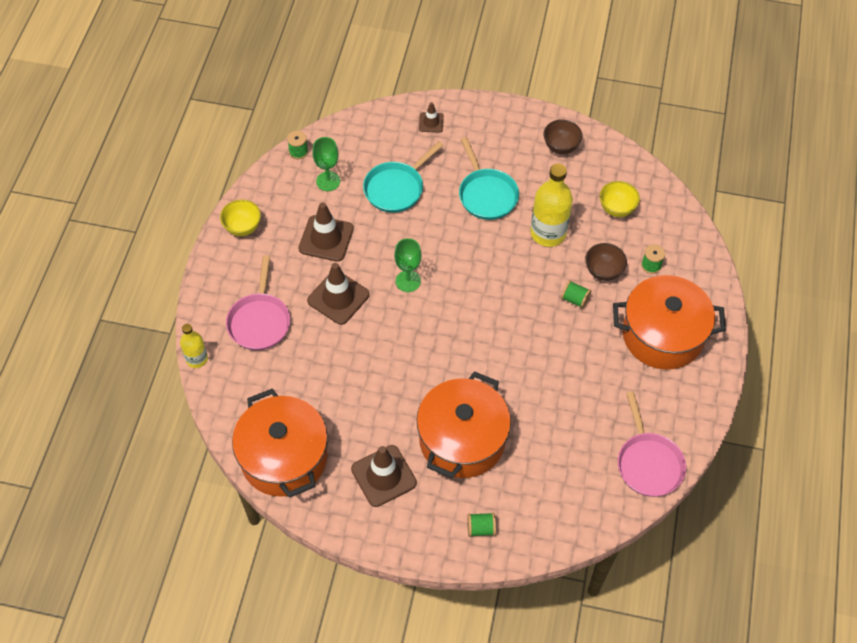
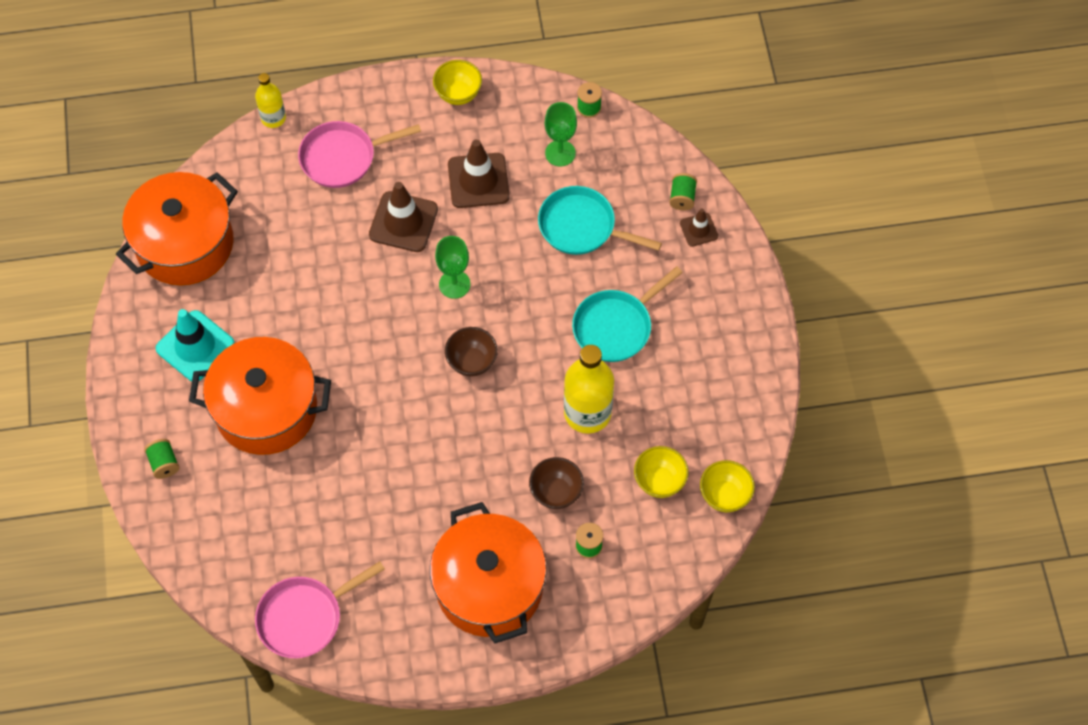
camera: 70 degrees right, 5 degrees up
brown traffic cone [351,445,417,507] -> turquoise traffic cone [156,309,235,381]
brown bowl [544,119,583,154] -> brown bowl moved to [445,327,498,376]
green spool [561,280,591,309] -> green spool moved to [669,173,697,210]
none -> yellow bowl [700,460,755,512]

